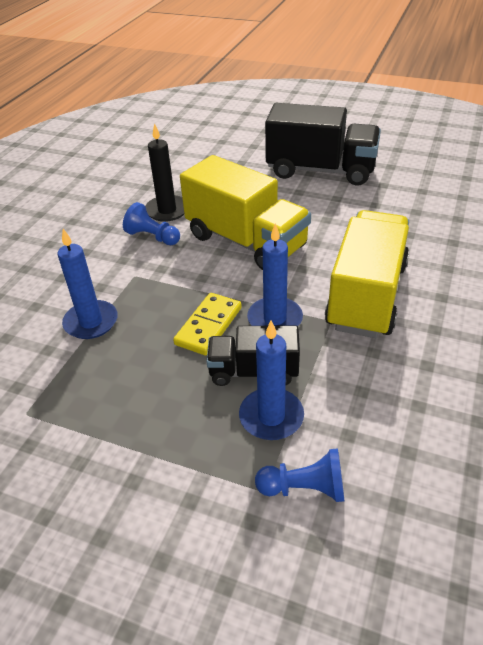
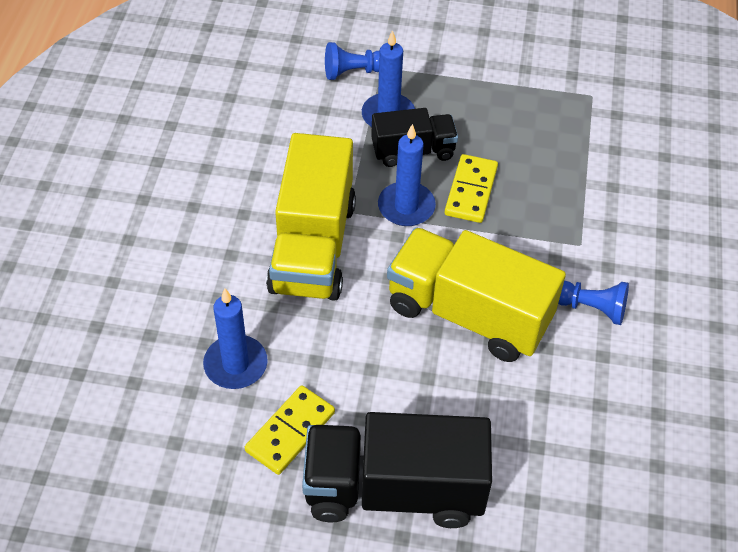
camera: 165 degrees right, 10 degrees up
blue candle [57,229,118,339] -> blue candle moved to [203,289,268,389]
black candle [145,123,184,222] -> none
none -> yellow domino [245,385,335,475]

